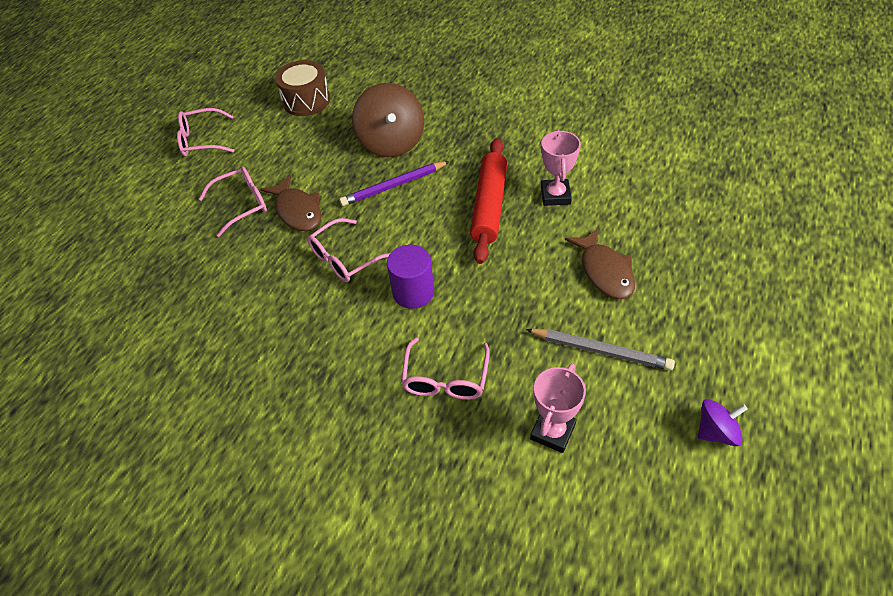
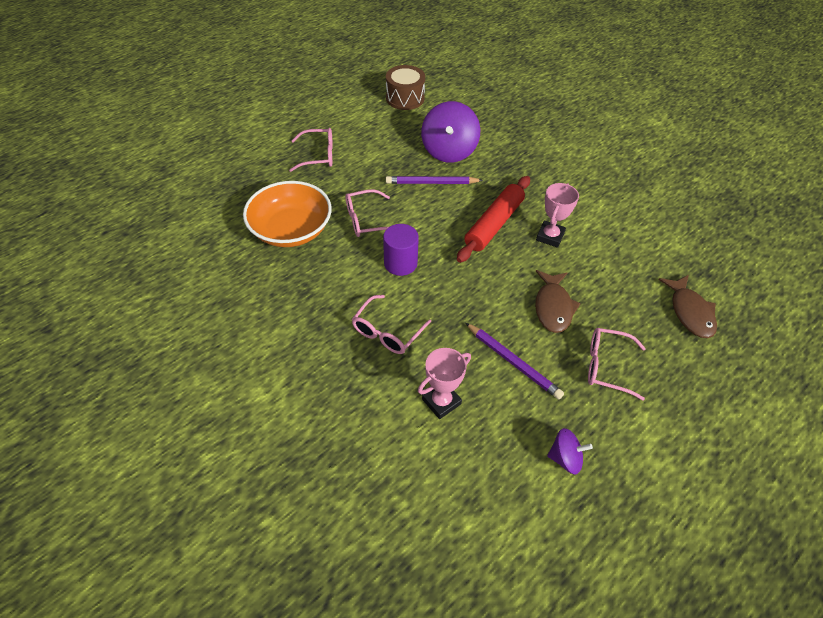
camera: 20 degrees right, 0 degrees up
pink glasses [177,108,234,156] -> pink glasses moved to [588,328,646,401]
brown fish [260,175,321,231] -> brown fish moved to [658,275,717,338]
brown spinning top [352,83,424,157] -> purple spinning top [421,101,480,163]
grey pencil [526,329,675,371] -> purple pencil [466,323,564,400]
none -> orange bowl [243,181,332,247]

